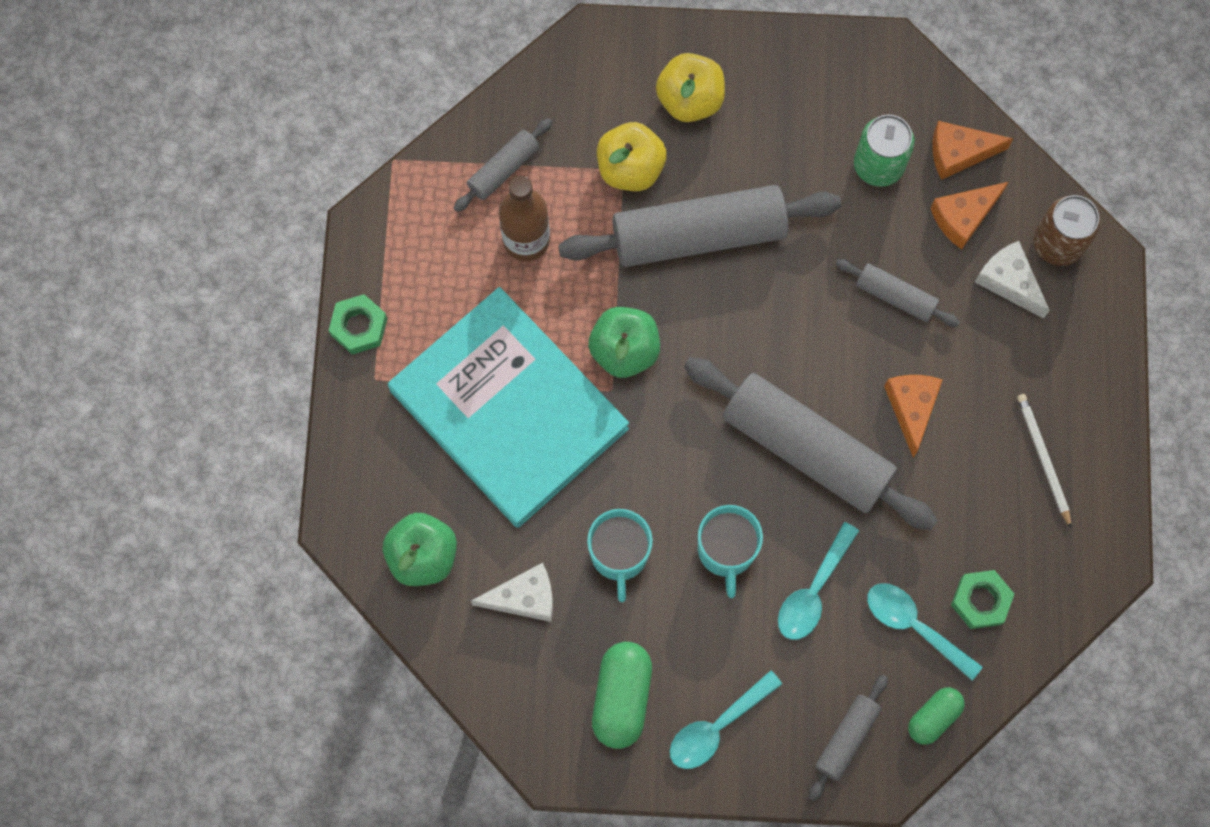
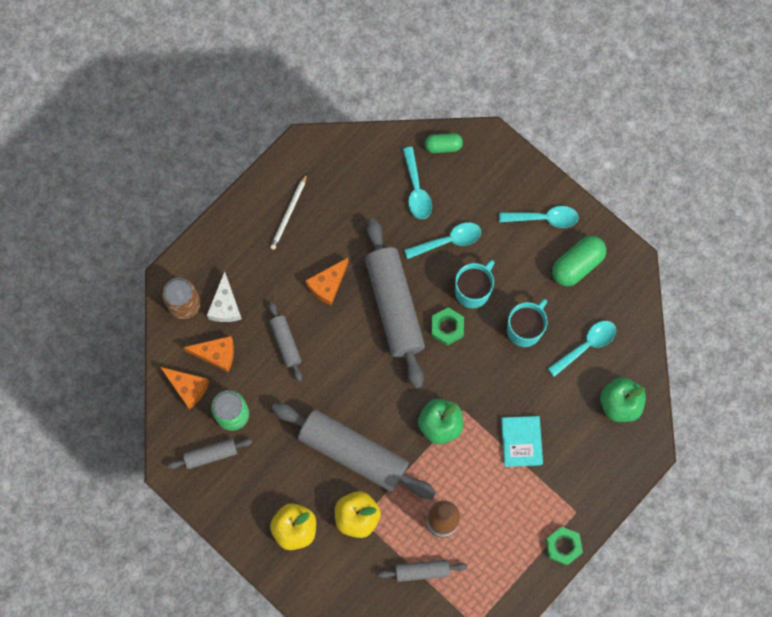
camera: 140 degrees left, 0 degrees up
turquoise book [388,287,629,528] -> turquoise book [501,416,543,467], size x0.40
white cheese [471,563,553,622] -> turquoise spoon [547,321,616,377]
grey rolling pin [808,675,888,801] -> grey rolling pin moved to [167,439,253,469]
green nut [951,570,1014,629] -> green nut moved to [431,307,464,346]

